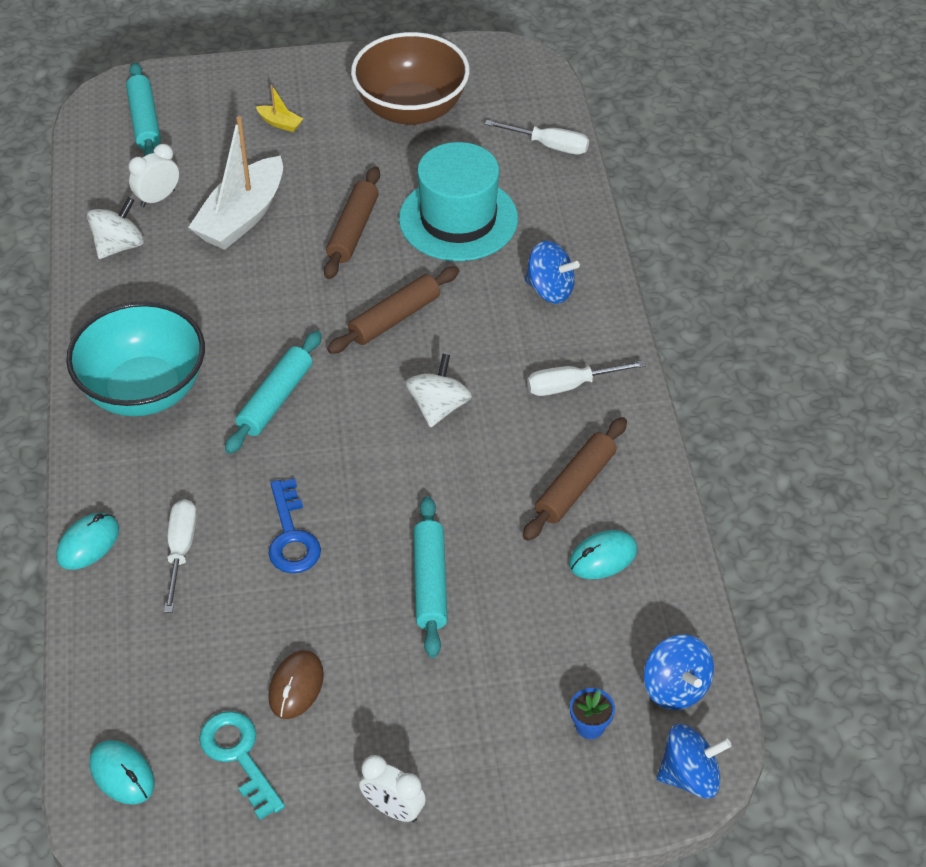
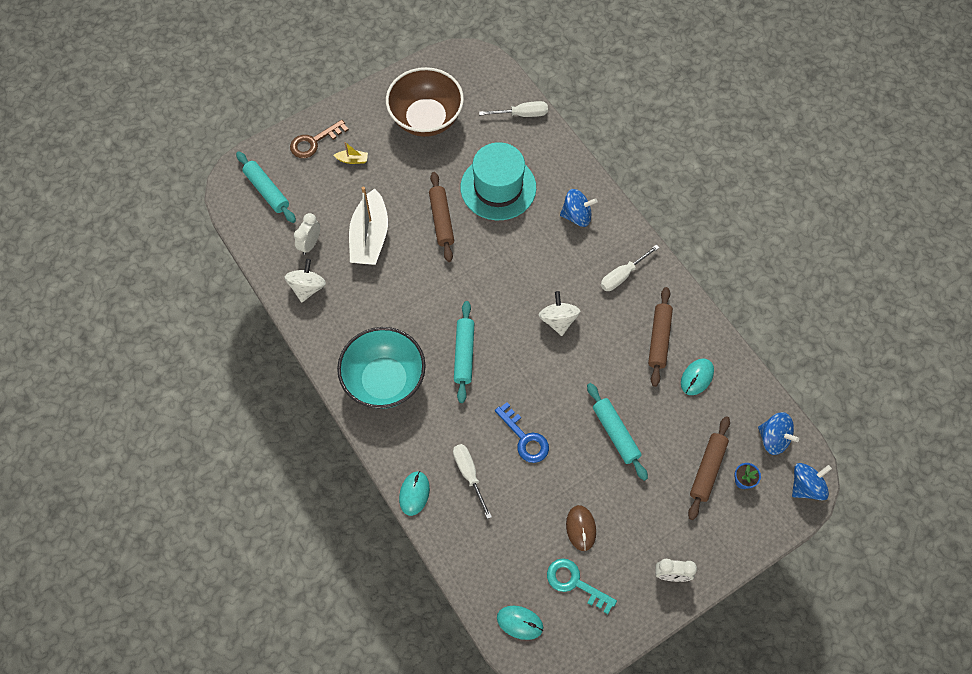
camera: 25 degrees left, 15 degrees up
brown rolling pin [327,266,459,354] -> brown rolling pin moved to [688,416,730,520]
none -> brown key [290,120,349,158]

